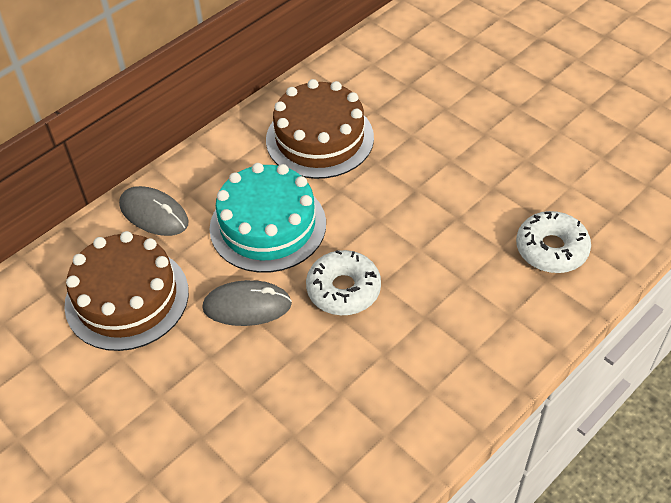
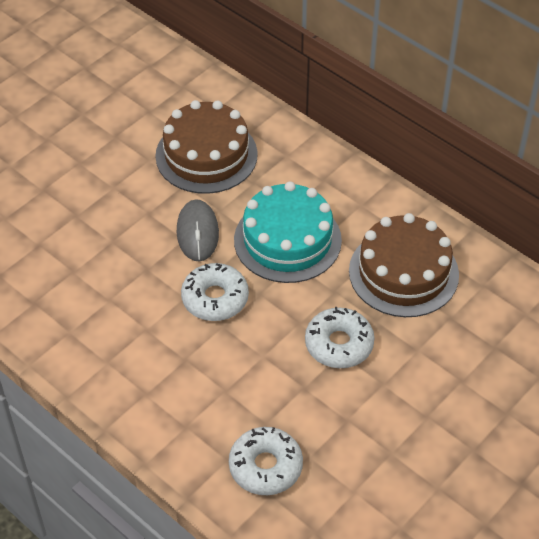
camera: 85 degrees right, 0 degrees up
grey mouse [119,186,189,236] -> none
none -> white donut [305,307,375,368]

